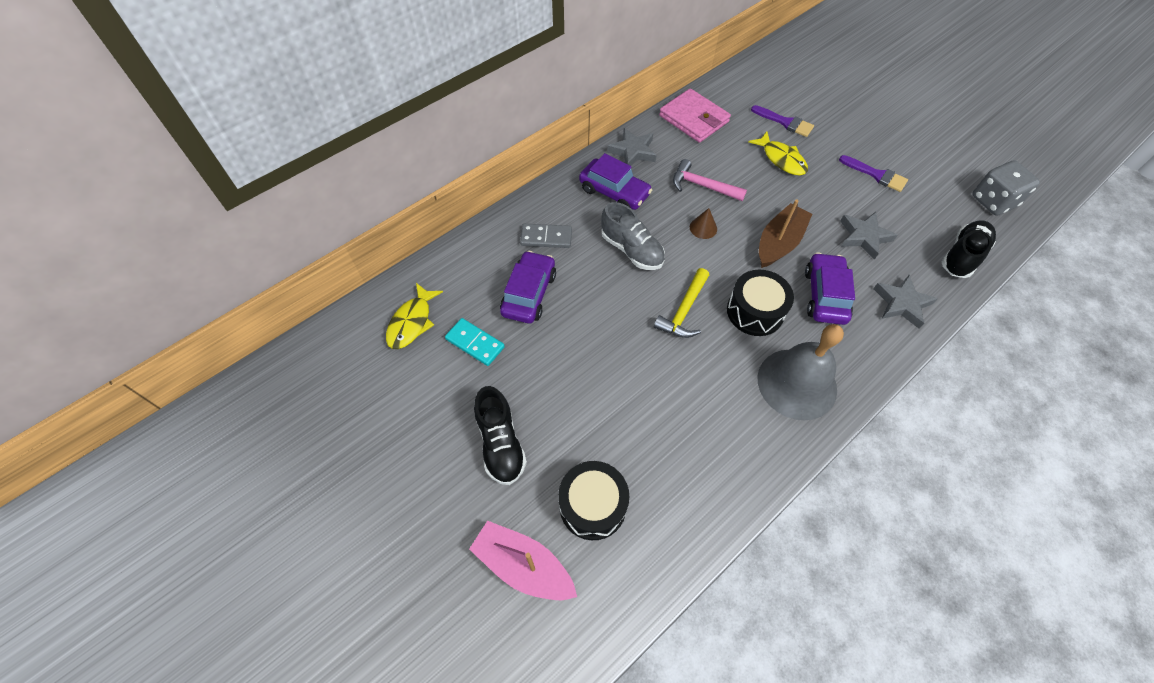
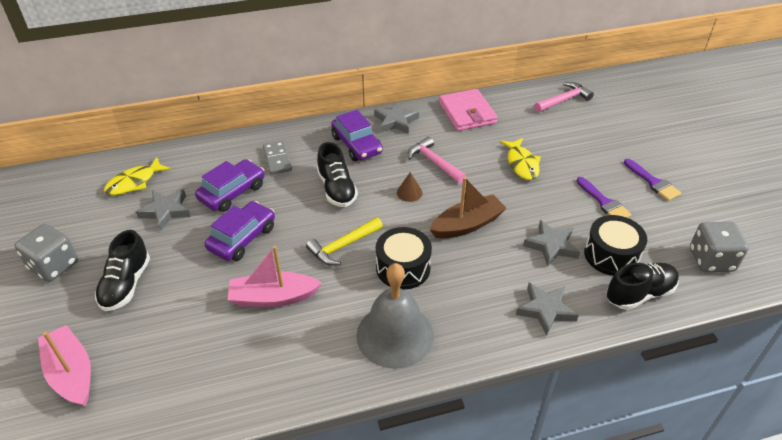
camera: 25 degrees right, 15 degrees down
turquoise domino [445,318,505,366] -> grey star [136,189,191,231]
grey domino [520,224,572,248] -> grey domino turned 45 degrees clockwise [263,141,292,175]
black drum [558,461,629,540] -> black drum moved to [584,215,647,276]
grey shoe [601,202,665,270] -> black shoe [317,142,358,207]
purple brush [751,105,814,137] -> purple brush moved to [624,159,681,201]
purple car [805,252,855,325] -> purple car moved to [205,201,275,261]
none -> grey dice [14,224,78,282]
none -> pink boat [228,246,322,307]
none -> pink hammer [534,82,594,112]

